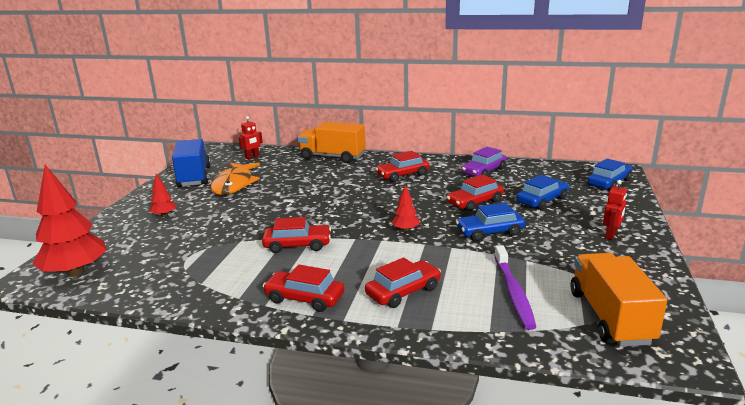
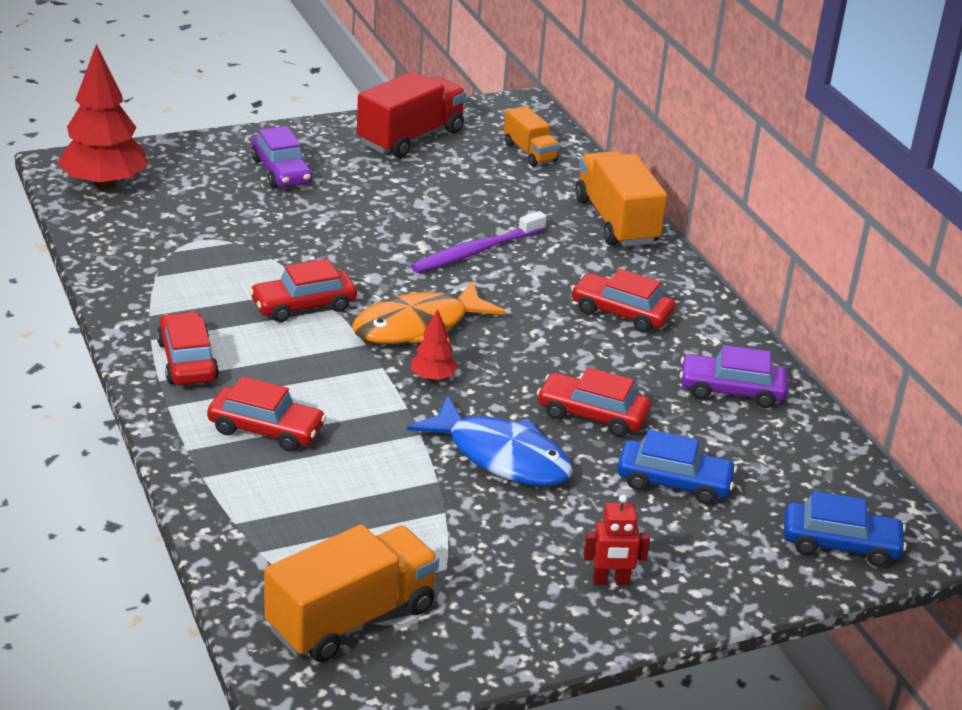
camera: 50 degrees right, 10 degrees up
red tree [150,174,177,217] -> purple car [251,126,313,188]
blue truck [172,139,210,187] -> red truck [357,71,466,158]
orange fish [211,163,260,195] -> orange fish moved to [352,281,506,344]
red robot [239,116,263,160] -> orange truck [504,106,560,166]
red car [262,217,331,253] -> red car turned 105 degrees clockwise [249,259,357,322]
blue car [456,203,525,241] -> blue fish [407,395,573,486]
purple toothbrush [494,245,536,330] -> purple toothbrush moved to [411,211,546,273]

